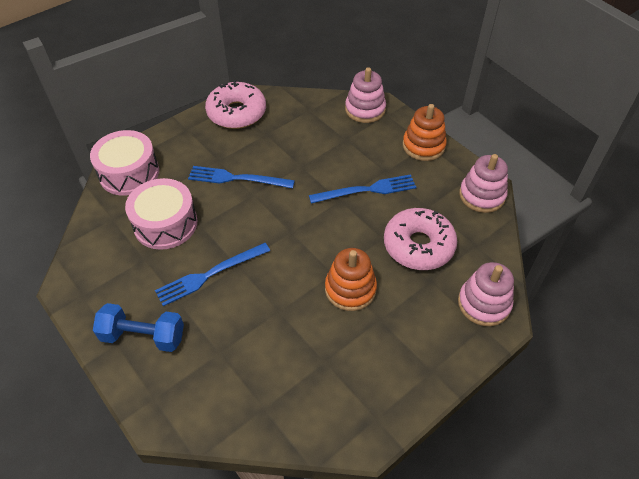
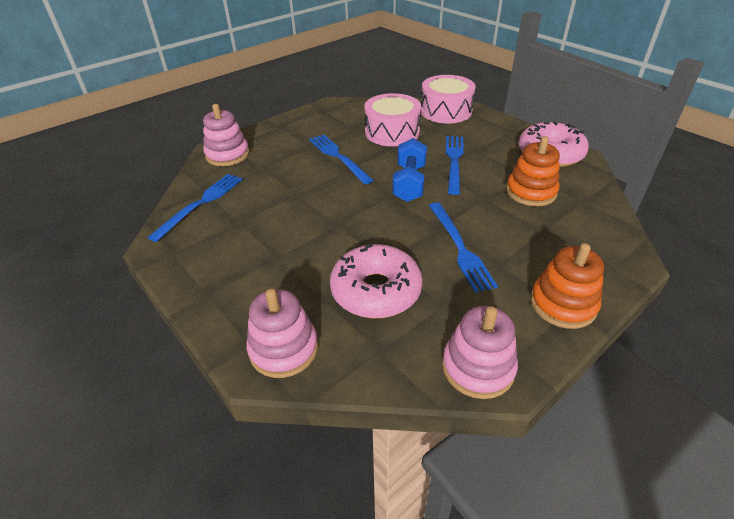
camera: 90 degrees right, 10 degrees down
blue dumbbell [93,303,184,352] -> blue dumbbell moved to [392,138,427,202]
orange stacking toy [325,248,377,311] -> orange stacking toy moved to [506,136,560,206]
pink stacking toy [345,67,386,123] -> pink stacking toy moved to [203,104,250,166]
none -> blue fork [147,174,243,242]

